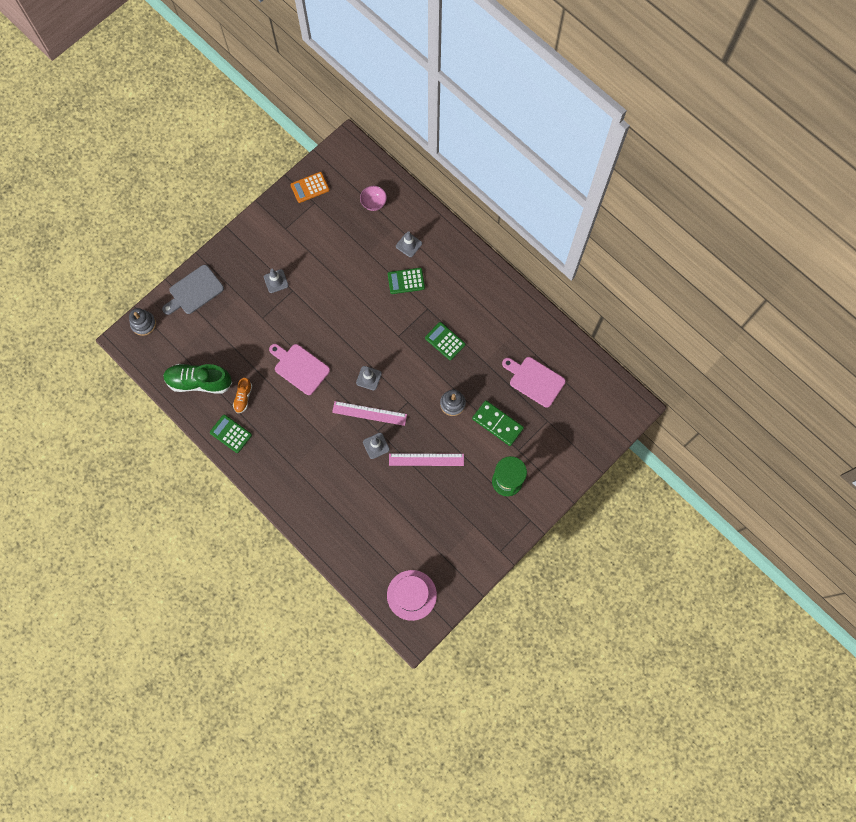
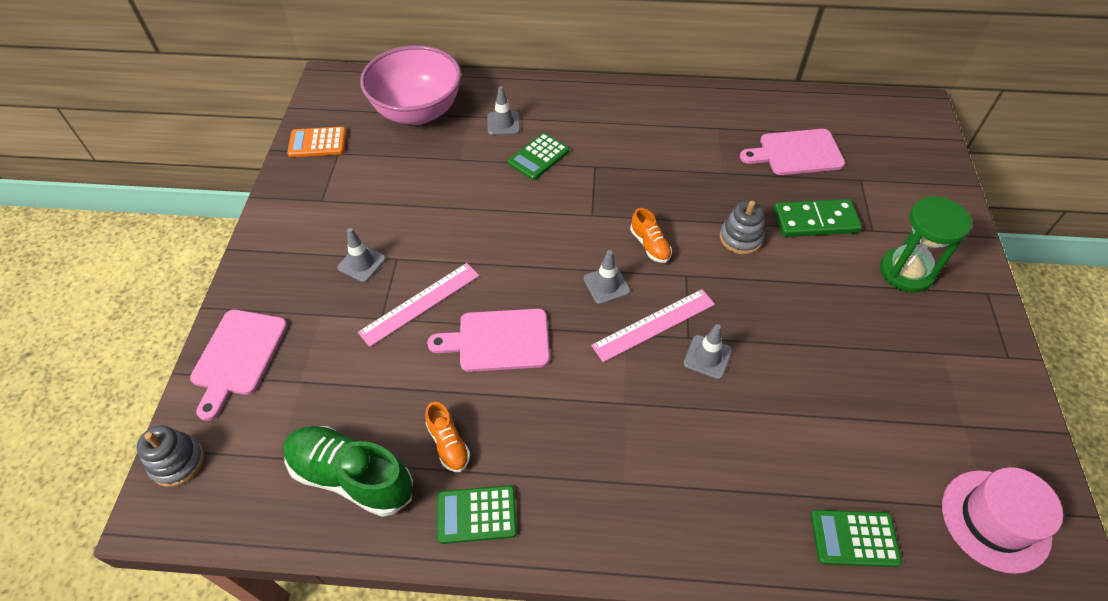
camera: 40 degrees left, 20 degrees down
grey cutting board [162,265,224,315] -> pink cutting board [190,310,288,421]
green shoe [163,364,232,394] -> green shoe turned 60 degrees clockwise [283,426,413,517]
orange calculator [290,172,329,203] -> orange calculator turned 60 degrees clockwise [287,127,347,157]
pink bowl [360,186,387,211] -> pink bowl [360,45,461,125], size x2.35
pink ruler [389,453,464,466] -> pink ruler moved to [358,263,479,347]
green calculator [425,322,465,360] -> green calculator moved to [811,510,902,567]
none -> orange shoe [630,208,672,263]

